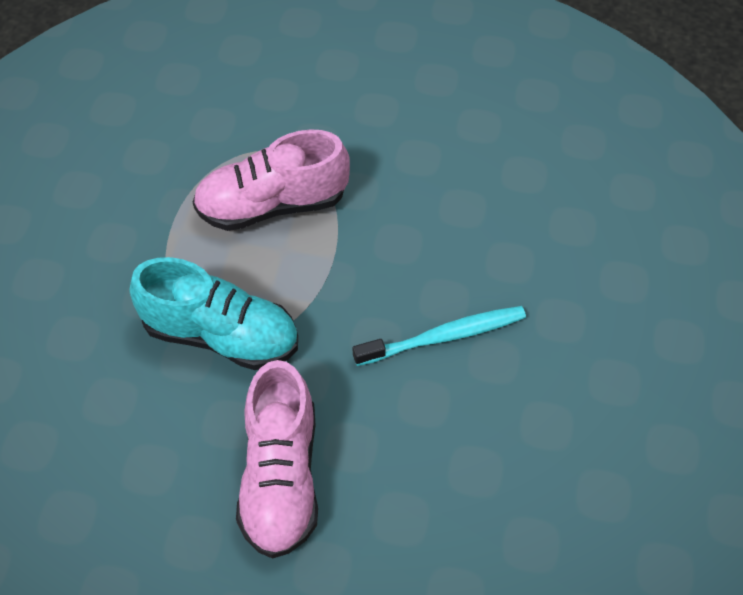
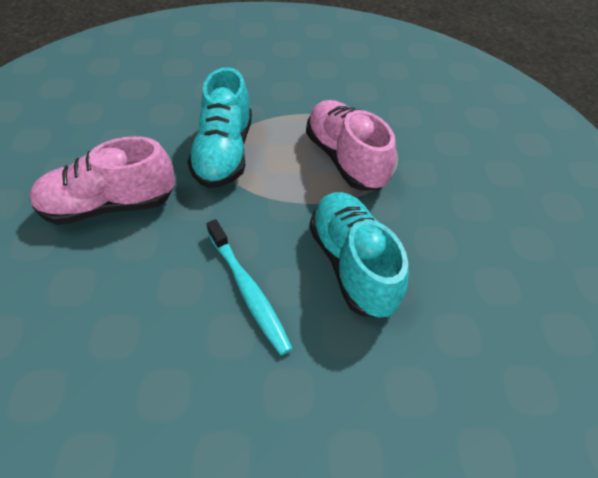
camera: 75 degrees right, 5 degrees down
none -> turquoise shoe [309,192,409,318]

